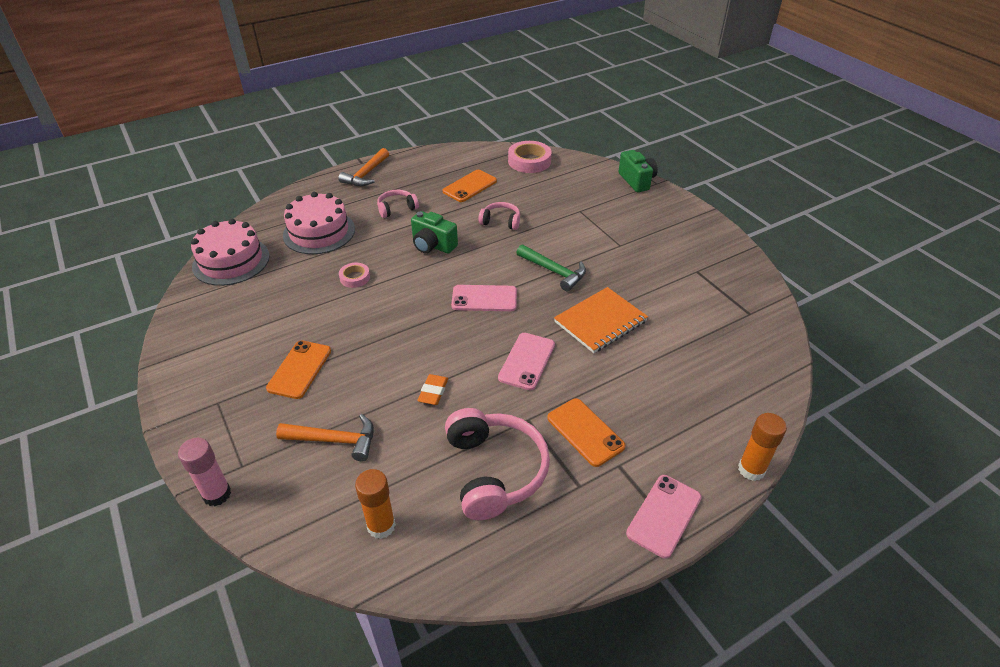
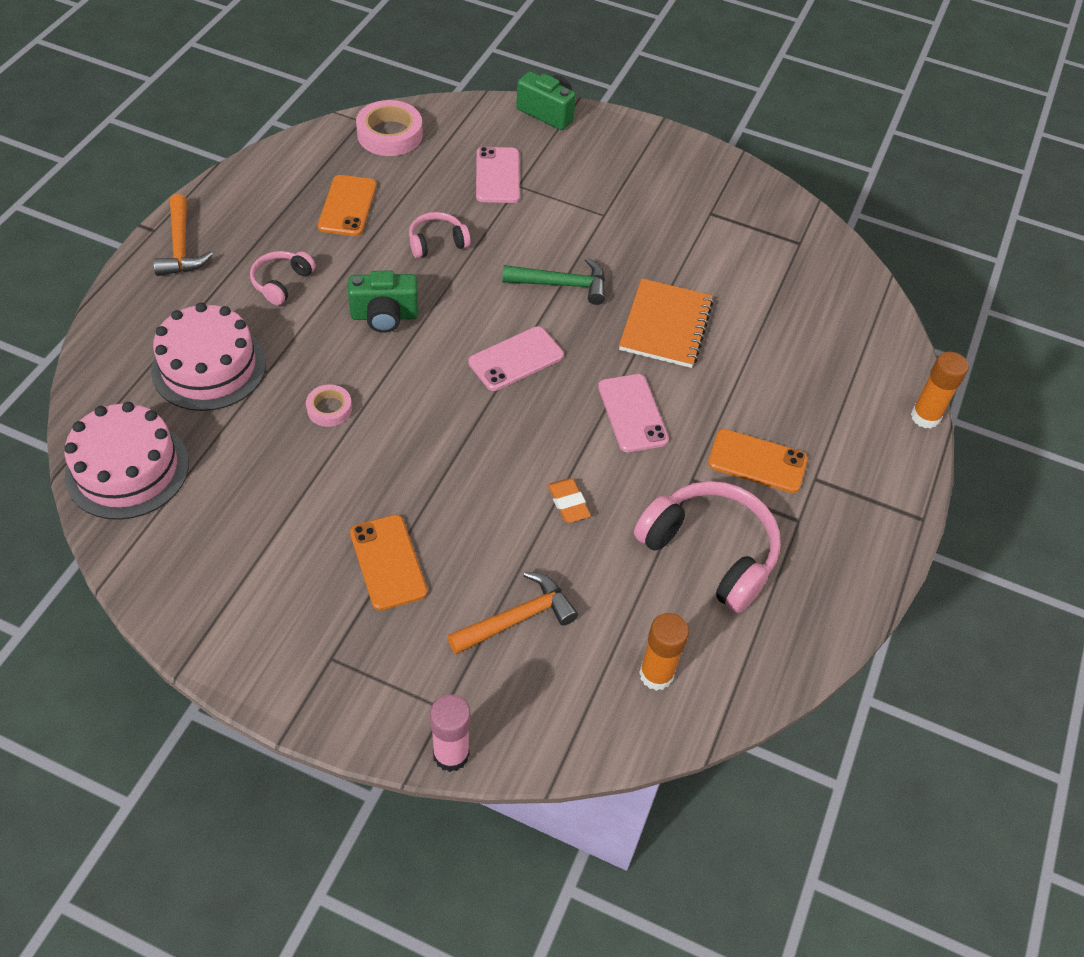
camera: 40 degrees left, 10 degrees up
pink phone [626,475,702,558] -> pink phone moved to [476,147,520,203]

